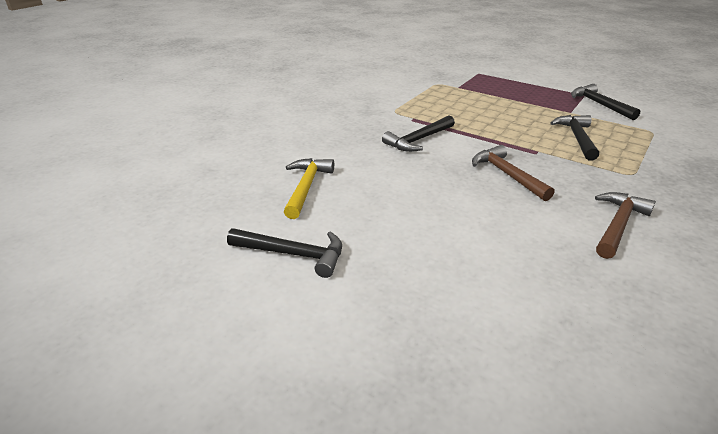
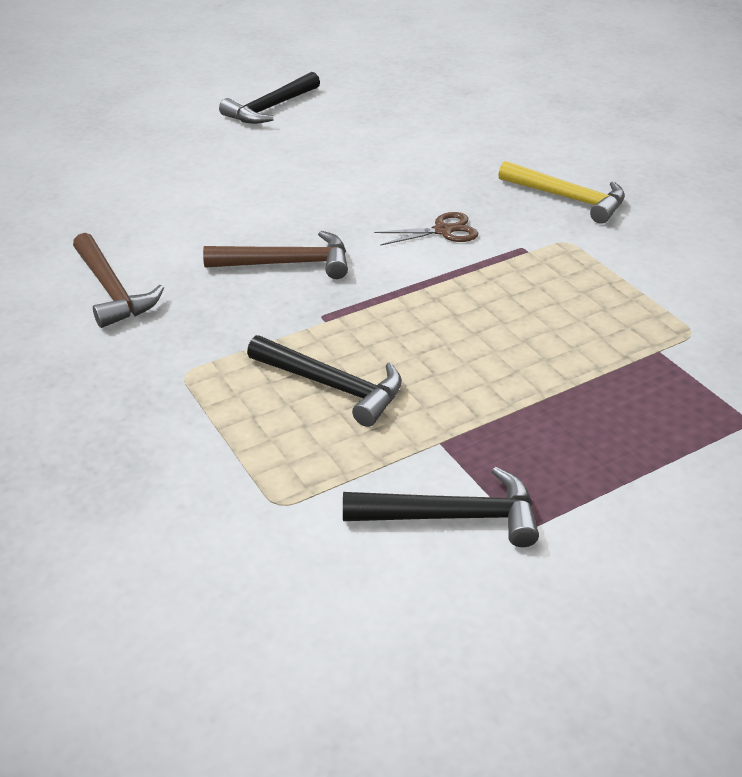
camera: 115 degrees right, 5 degrees up
yellow hammer [284,158,334,219] -> yellow hammer moved to [498,161,625,224]
black hammer [382,115,455,152] -> brown scissors [374,212,478,246]

